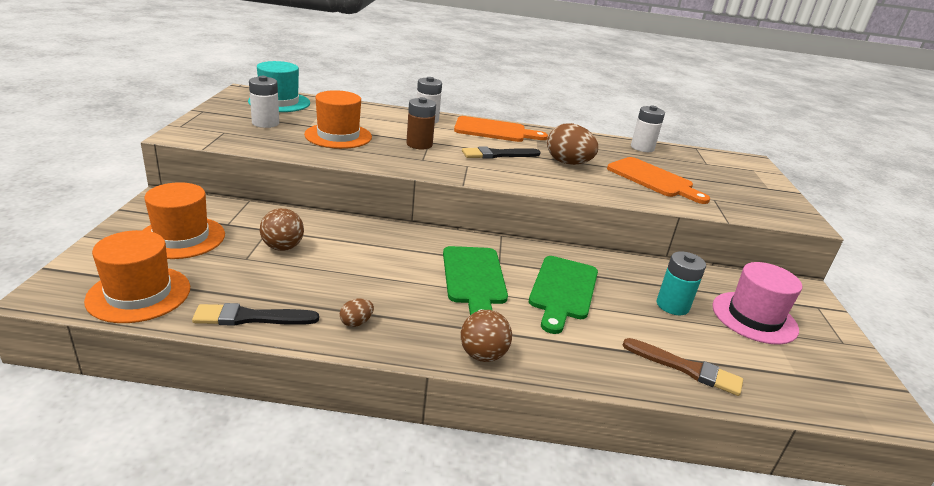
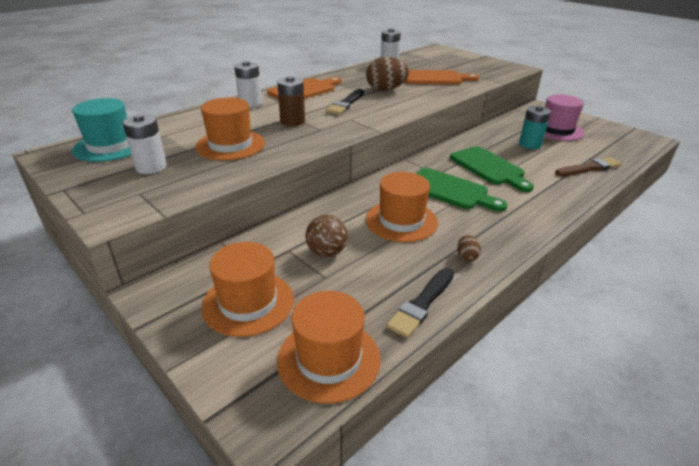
camera: 45 degrees left, 5 degrees up
brown ball [461,310,512,362] -> none
none -> orange hat [366,172,438,242]

